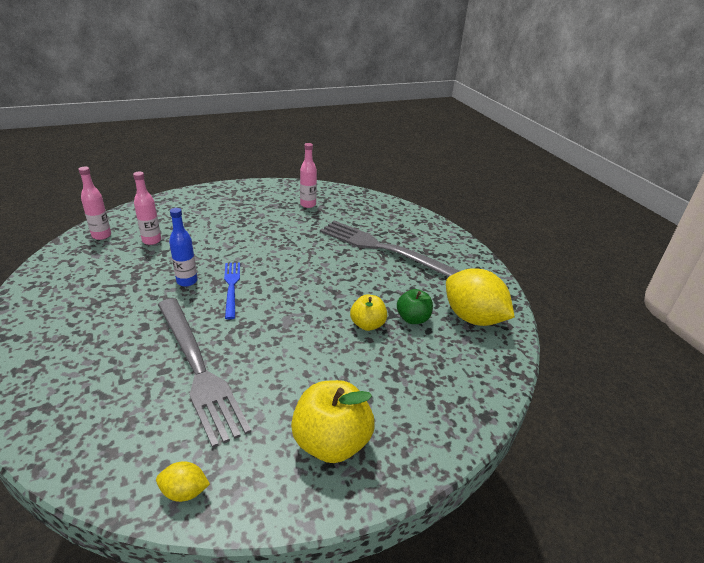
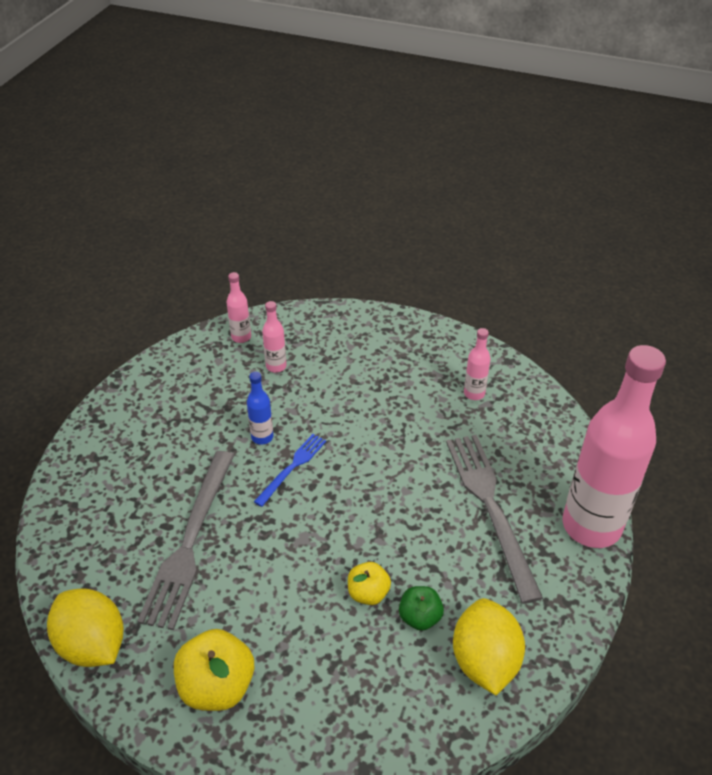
camera: 45 degrees right, 10 degrees up
yellow lemon [156,461,210,502] -> yellow lemon [47,588,124,667], size x2.15
none -> pink bottle [562,345,666,548]

